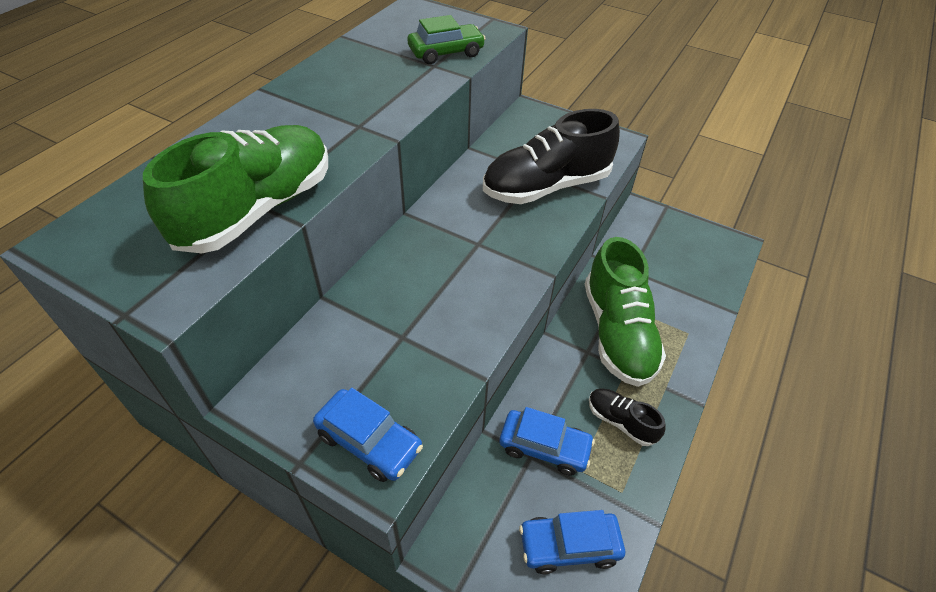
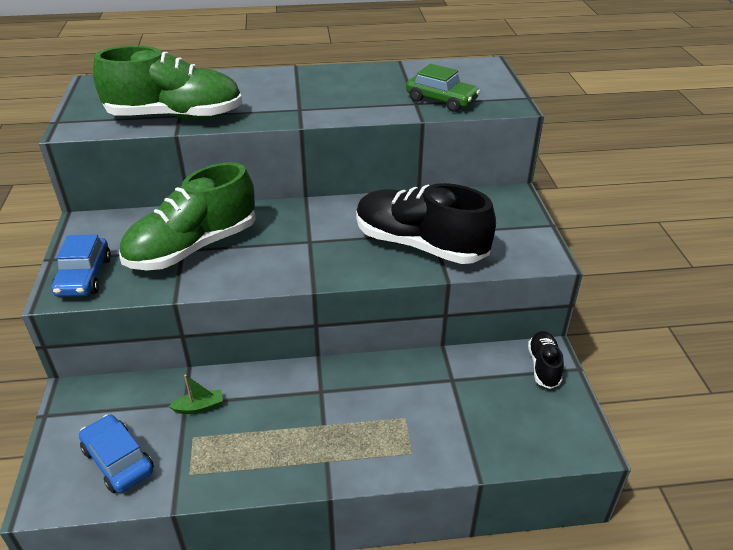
camera: 55 degrees right, 10 degrees down
blue car [499,407,595,476] -> green boat [168,374,223,414]
green shoe [585,237,666,387] -> green shoe moved to [119,162,256,270]
black shoe [589,388,666,446] -> black shoe moved to [528,331,564,389]

